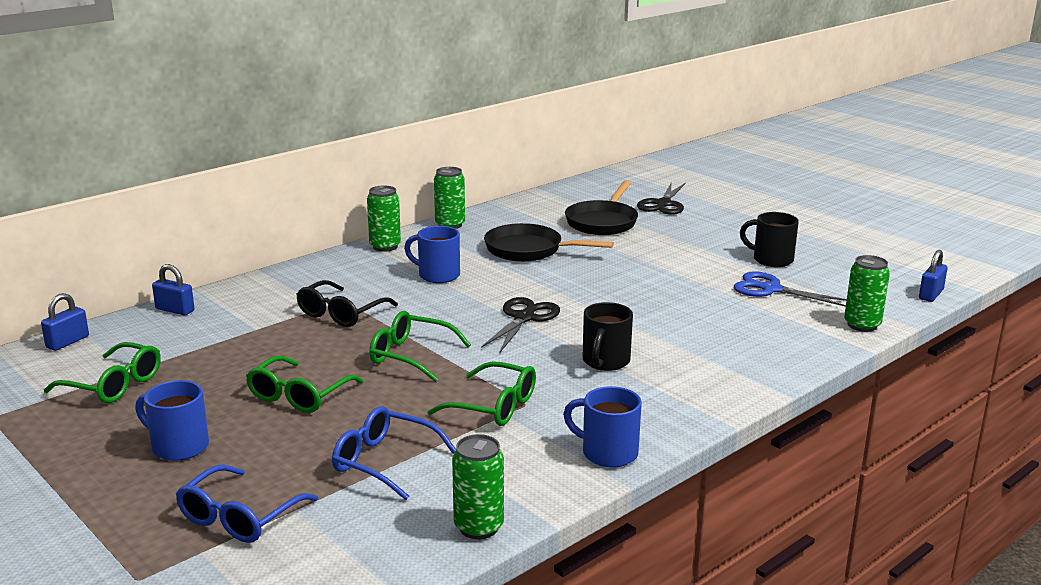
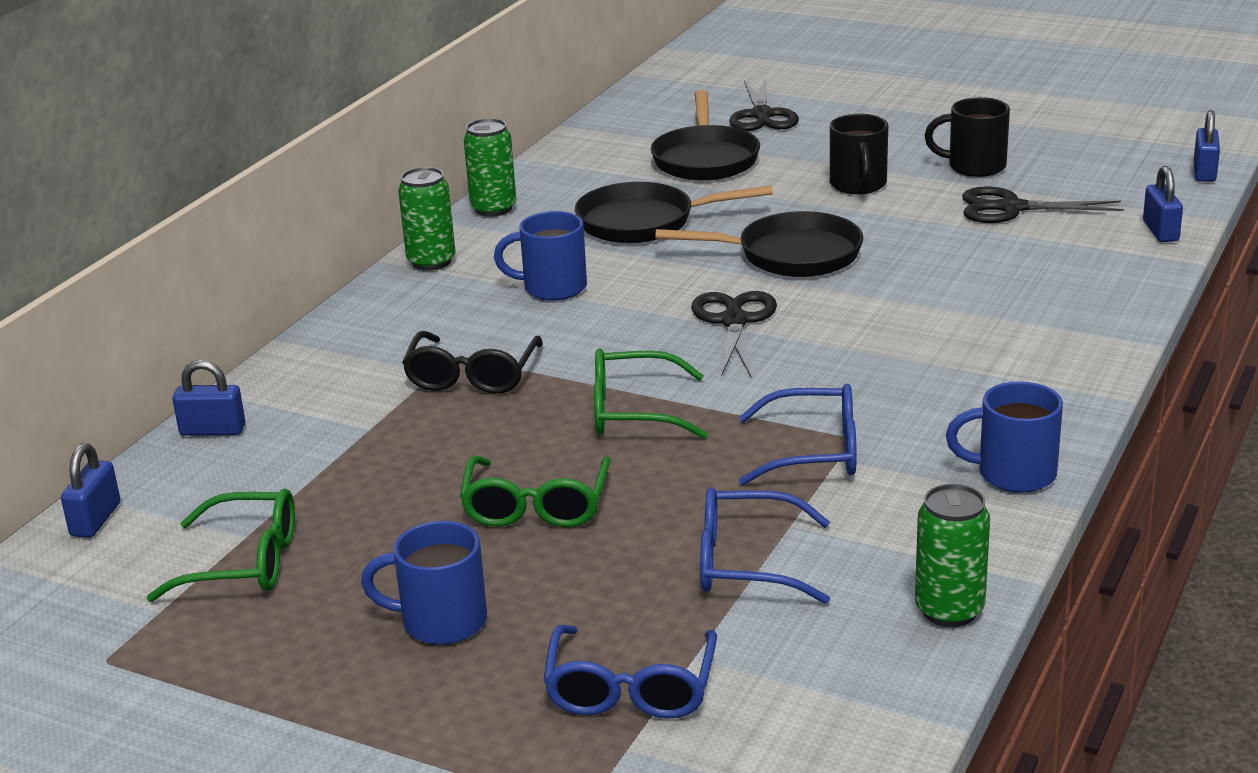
camera: 20 degrees left, 5 degrees up
green glasses [427,361,536,426] -> blue glasses [739,384,857,485]
black mug [583,302,633,371] -> black mug moved to [830,114,888,194]
blue scissors [734,271,847,307] -> black scissors [962,186,1124,223]
green can [844,255,890,332] -> blue padlock [1143,166,1183,242]
none -> black pan [655,211,863,277]

